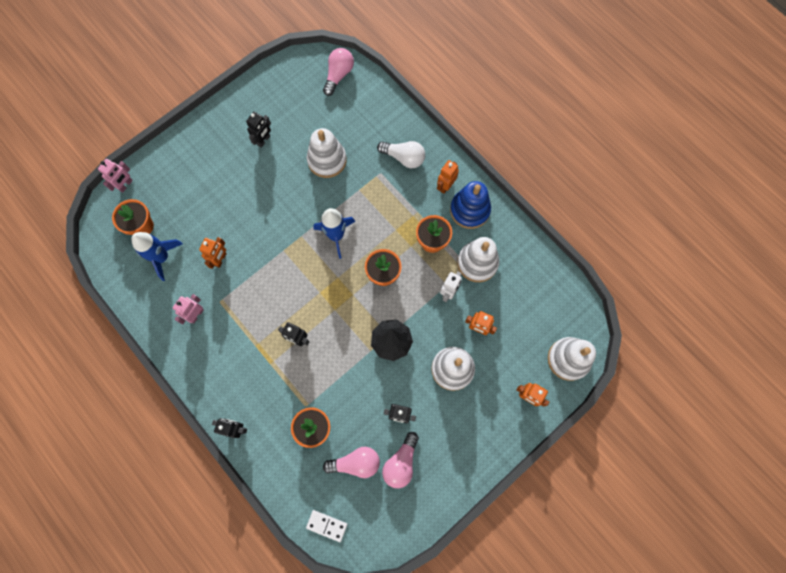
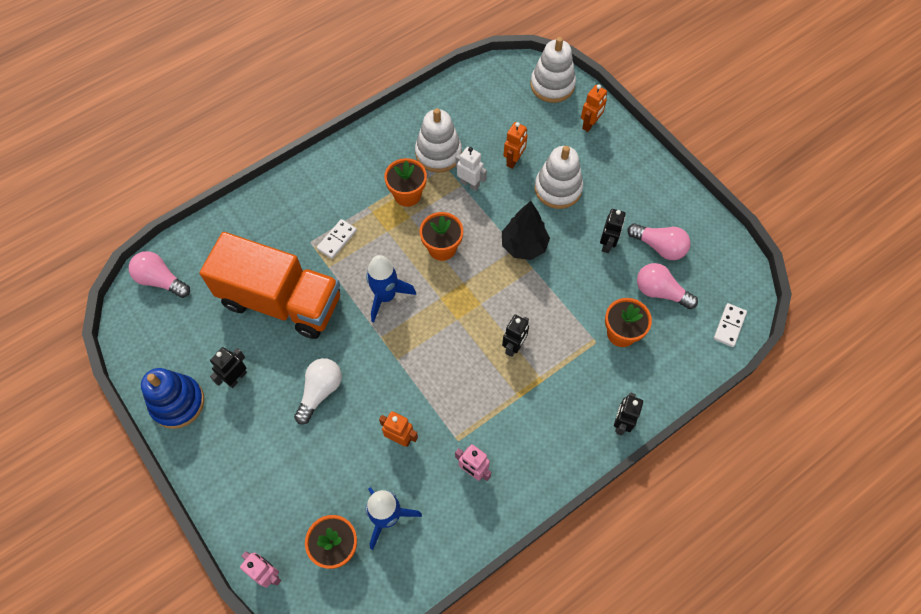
camera: 85 degrees left, 10 degrees down
black robot [246,112,271,148] -> black robot turned 90 degrees counterclockwise [210,347,247,388]
white stacking toy [307,128,347,178] -> orange truck [200,232,340,339]
pink light bulb [323,447,380,478] -> pink light bulb turned 60 degrees counterclockwise [637,263,698,309]
white light bulb [377,141,425,168] -> white light bulb moved to [294,358,342,424]
orange robot [437,160,459,194] -> none
blue stacking toy [450,181,491,229] -> blue stacking toy moved to [141,368,204,429]
none -> white domino [317,219,357,259]

